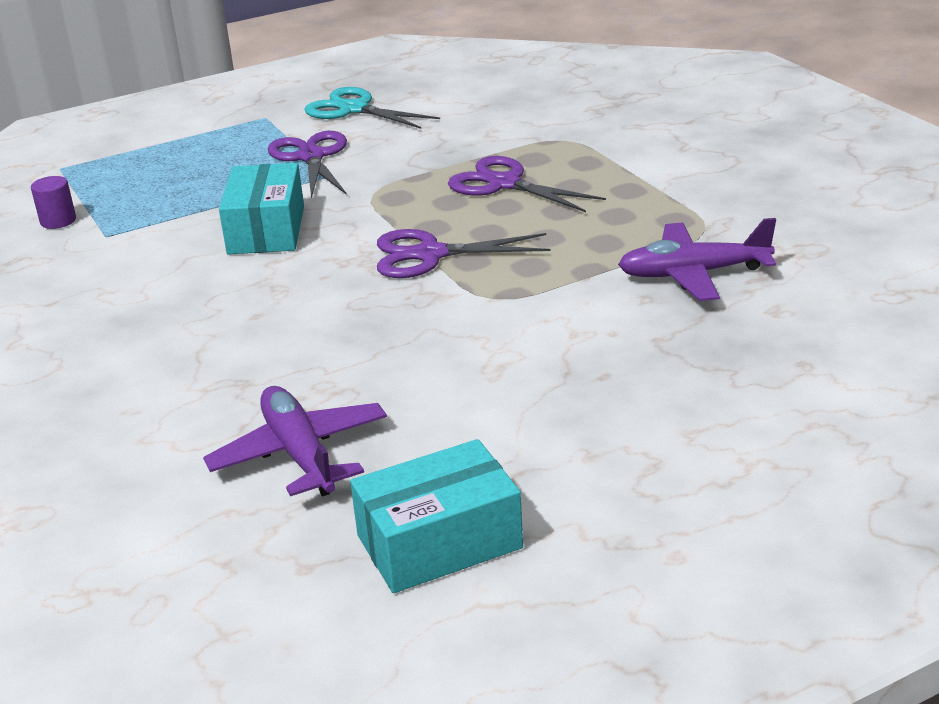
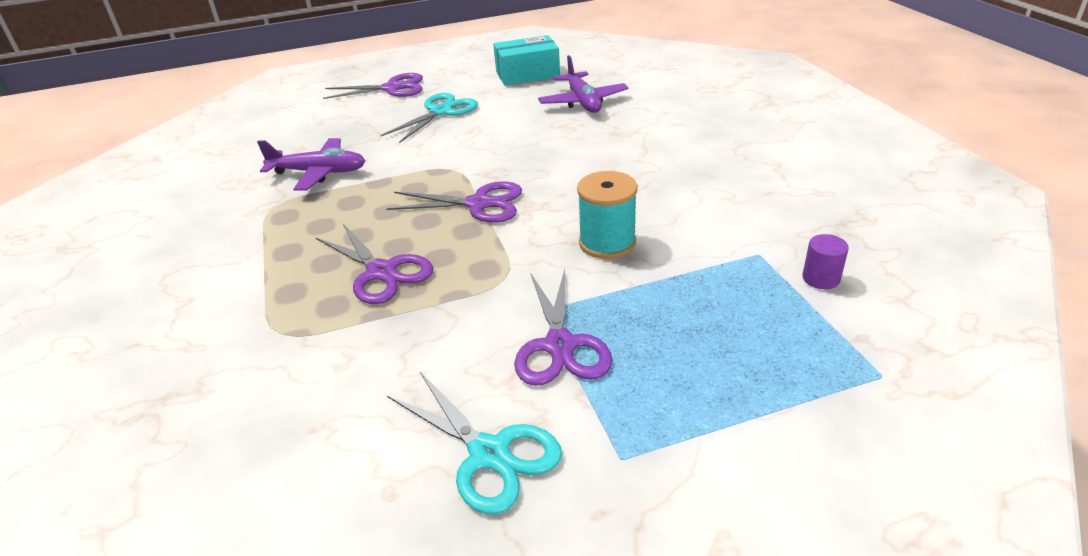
camera: 170 degrees left, 5 degrees up
turquoise box [219,163,304,255] -> turquoise spool [577,171,638,259]
none -> purple scissors [323,73,423,99]
none -> turquoise scissors [381,93,478,143]

